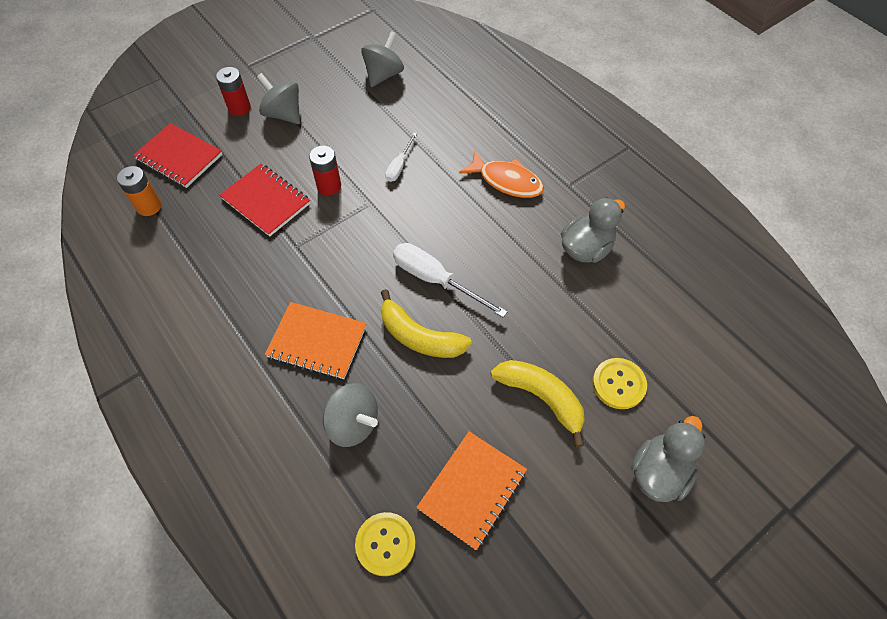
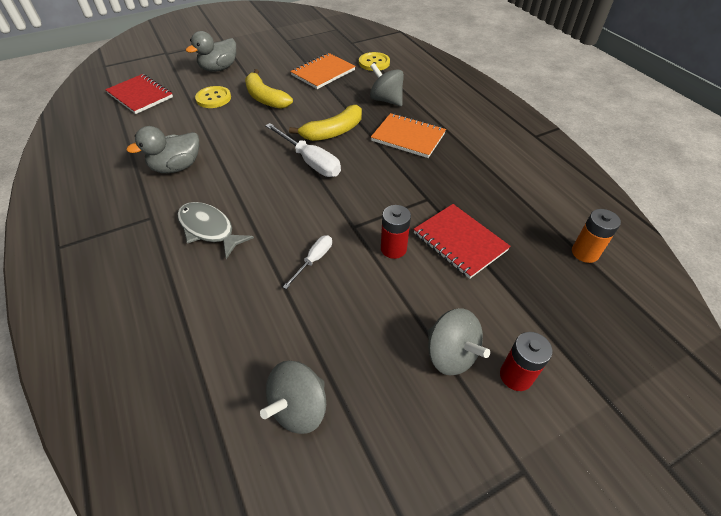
camera: 170 degrees left, 10 degrees down
red notebook [133,123,223,188] -> red notebook moved to [105,74,173,114]
yellow banana [381,289,472,358] -> yellow banana turned 105 degrees clockwise [289,105,362,141]
orange fish [459,151,544,198] -> grey fish [177,202,254,259]

